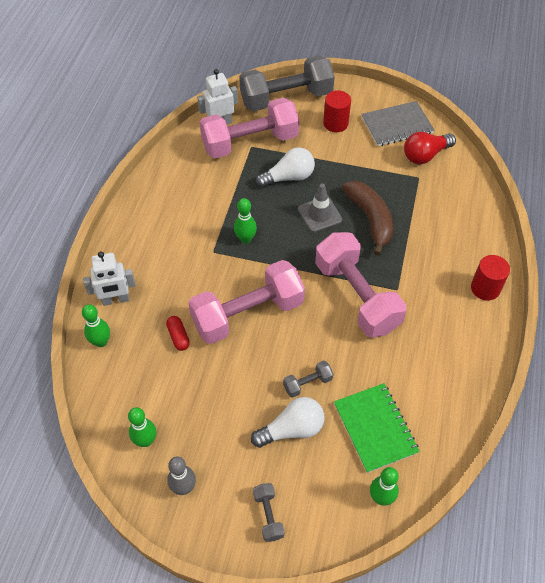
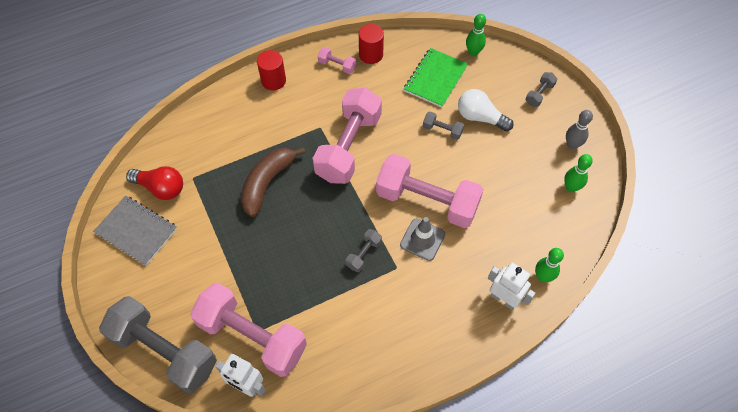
camera: 130 degrees left, 5 degrees up
red capsule [166,316,190,351] -> none
green bowling pin [234,198,257,244] -> grey dumbbell [346,229,382,272]
white light bulb [256,147,315,188] -> none
grey traffic cone [298,184,342,232] -> grey traffic cone moved to [400,217,445,261]
red cylinder [323,90,351,132] -> red cylinder moved to [359,24,384,64]
none -> pink dumbbell [318,47,356,74]

